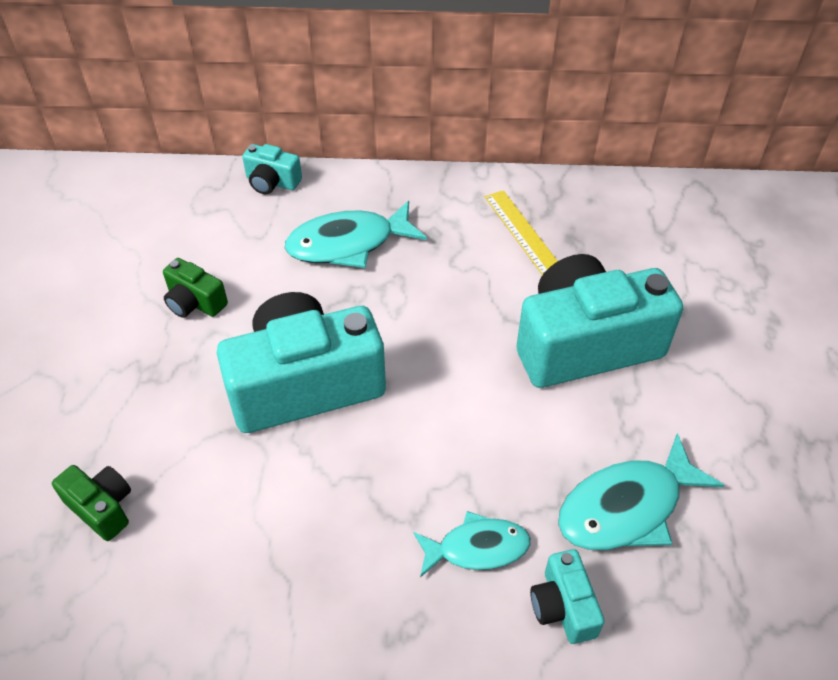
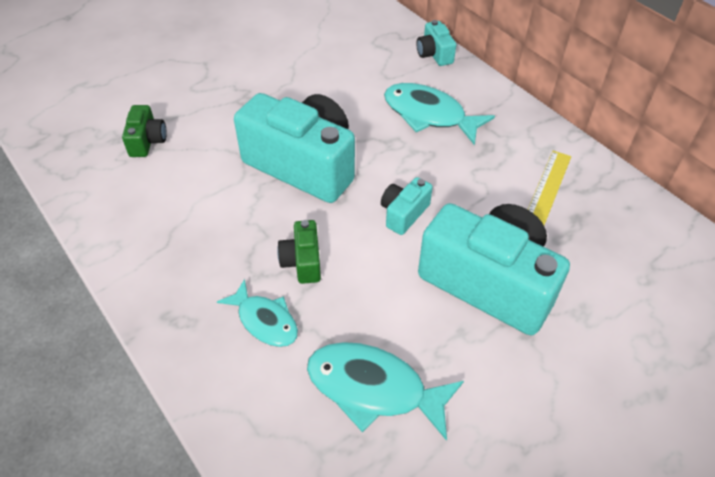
camera: 50 degrees right, 0 degrees up
green camera [163,258,228,318] -> green camera moved to [277,220,321,284]
turquoise camera [530,549,605,644] -> turquoise camera moved to [381,177,433,235]

